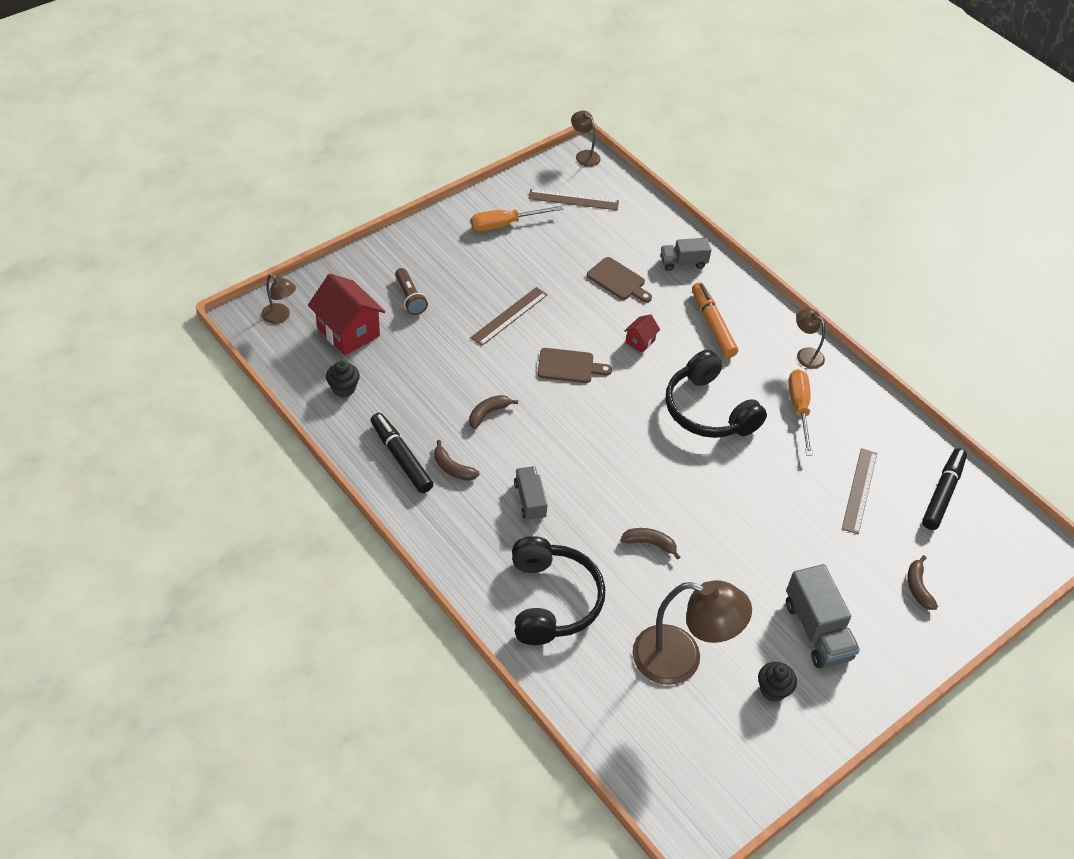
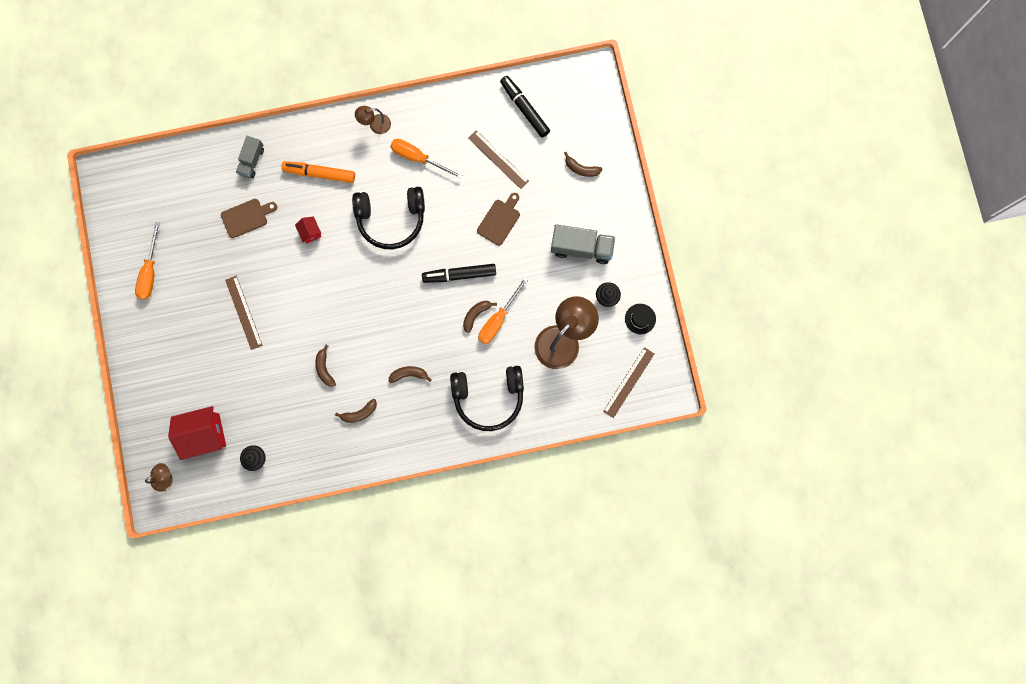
camera: 60 degrees left, 30 degrees up
black marker [371,413,433,493] -> black marker moved to [422,264,496,283]
brown flashlight [395,268,428,315] -> none
black headphones [512,536,605,645] -> black headphones turned 150 degrees clockwise [450,366,524,431]
grey truck [514,466,548,521] -> brown banana [389,366,432,383]
brown ruler [528,189,619,210] -> brown ruler moved to [603,347,654,418]
brown cutting board [537,348,612,383] -> brown cutting board moved to [477,193,520,246]
brown lamp [571,111,601,167] -> none
none -> orange screwdriver [478,277,529,344]
none -> black hat [625,304,656,334]

